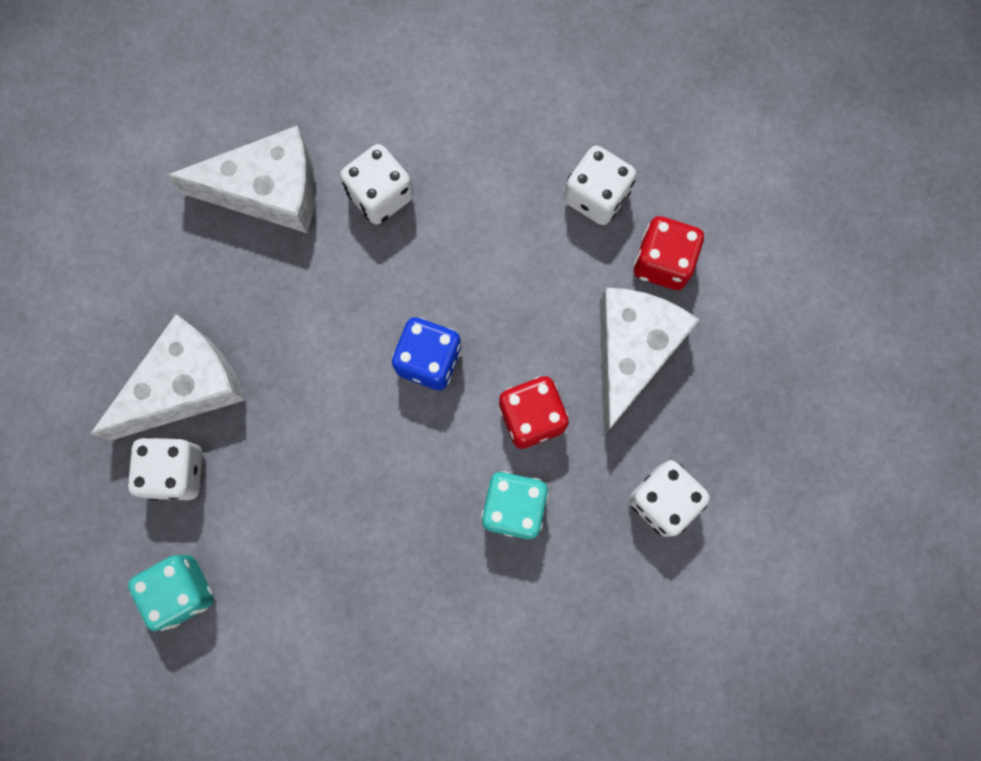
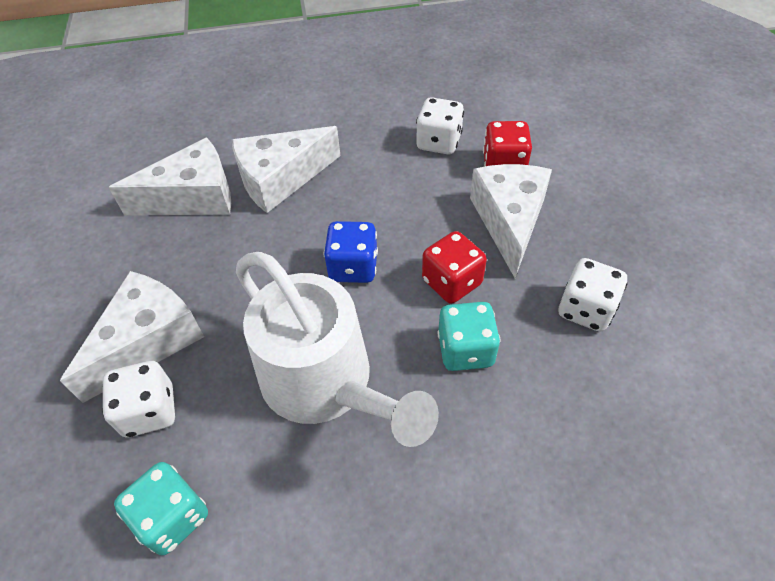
camera: 15 degrees left, 25 degrees down
white dice [340,144,413,225] -> white cheese [232,126,341,213]
none -> white watering can [236,252,439,447]

